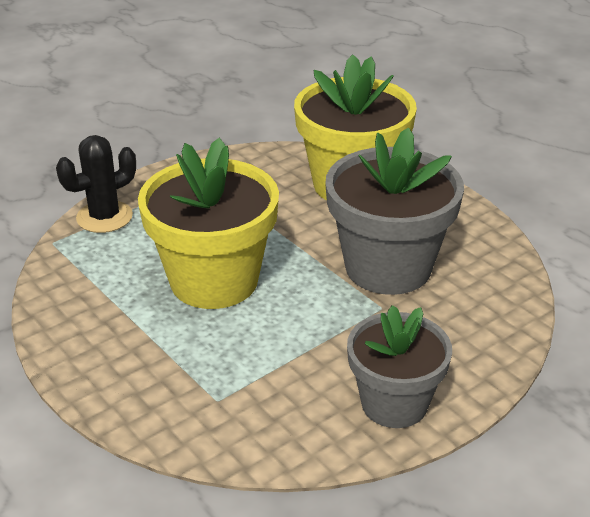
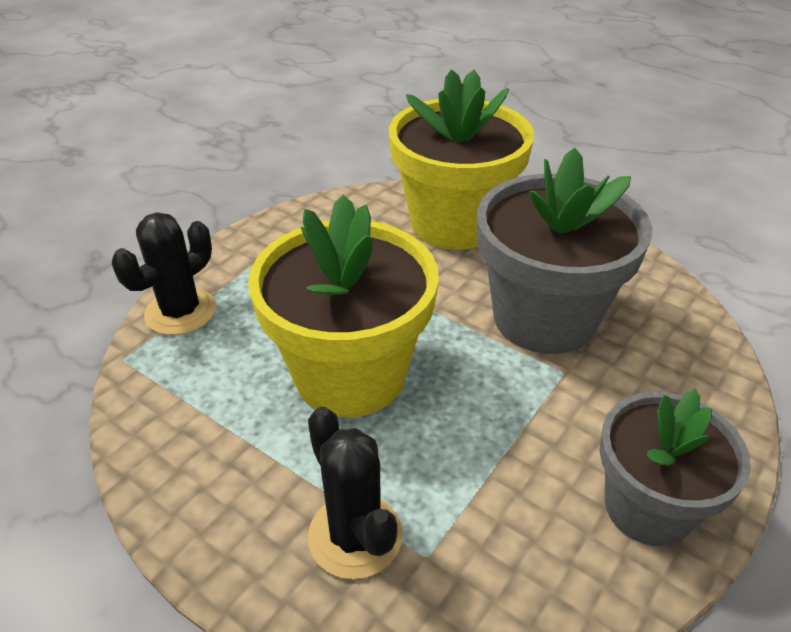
camera: 15 degrees left, 5 degrees up
none -> black cactus [308,407,403,579]

